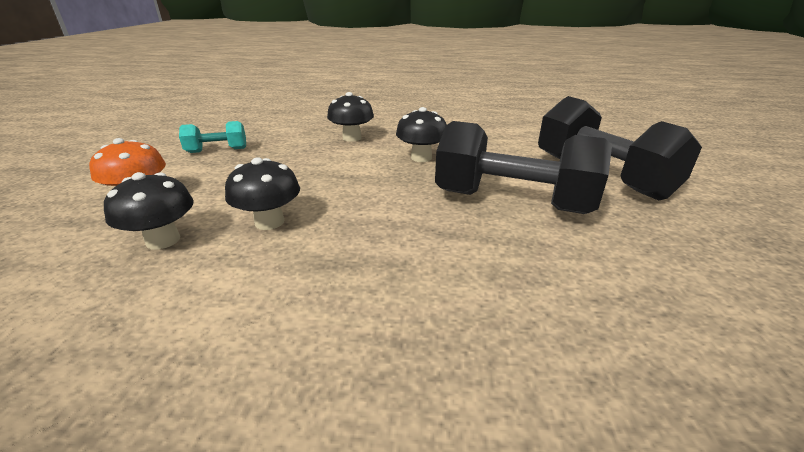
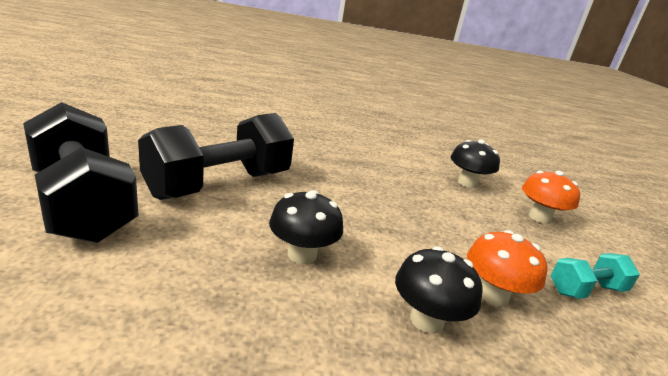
camera: 170 degrees right, 5 degrees down
black mushroom [225,157,300,230] -> none
black dumbbell [435,121,612,214] -> black dumbbell turned 60 degrees counterclockwise [138,113,294,200]
none -> orange mushroom [467,230,548,307]

